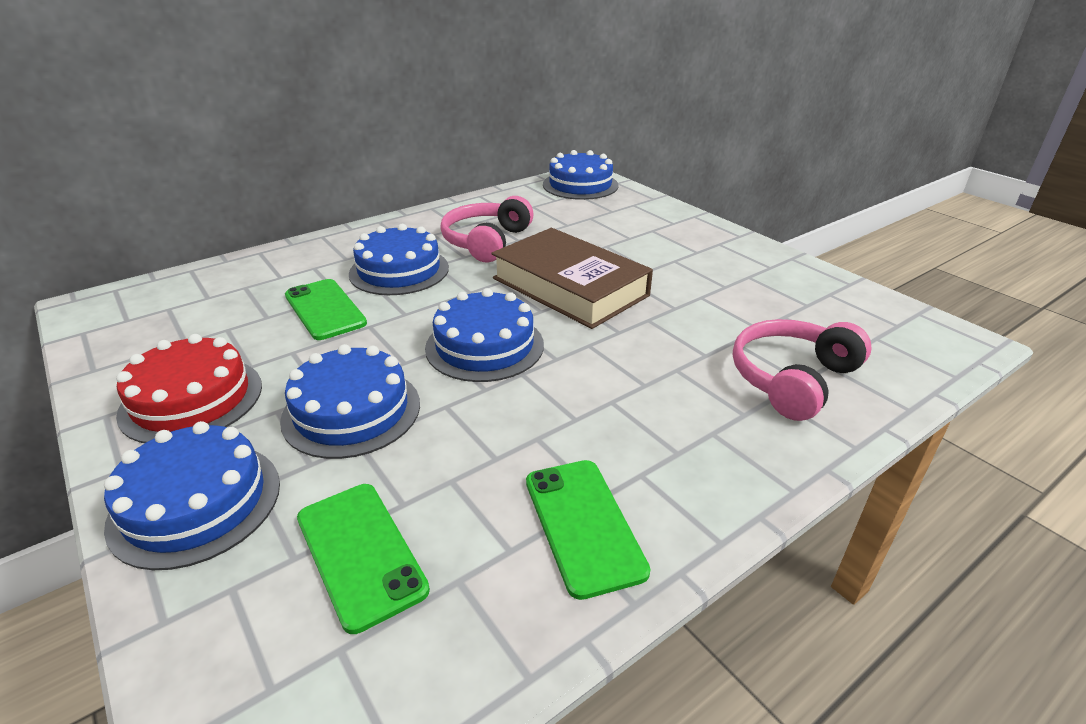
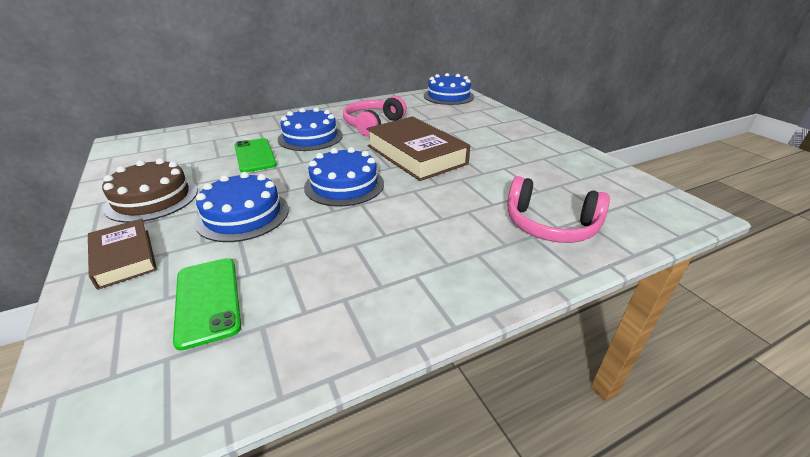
camera: 10 degrees right, 0 degrees up
blue cake [104,421,280,570] -> brown book [88,219,157,290]
red cake [116,334,262,443] -> brown cake [102,158,198,223]
green phone [526,460,651,600] -> none
pink headphones [733,319,872,421] -> pink headphones turned 120 degrees counterclockwise [507,176,610,243]

